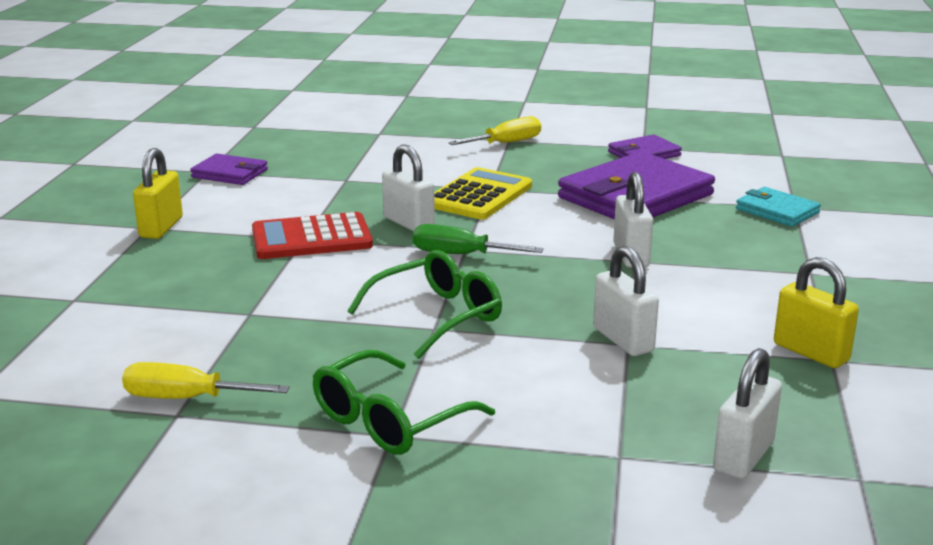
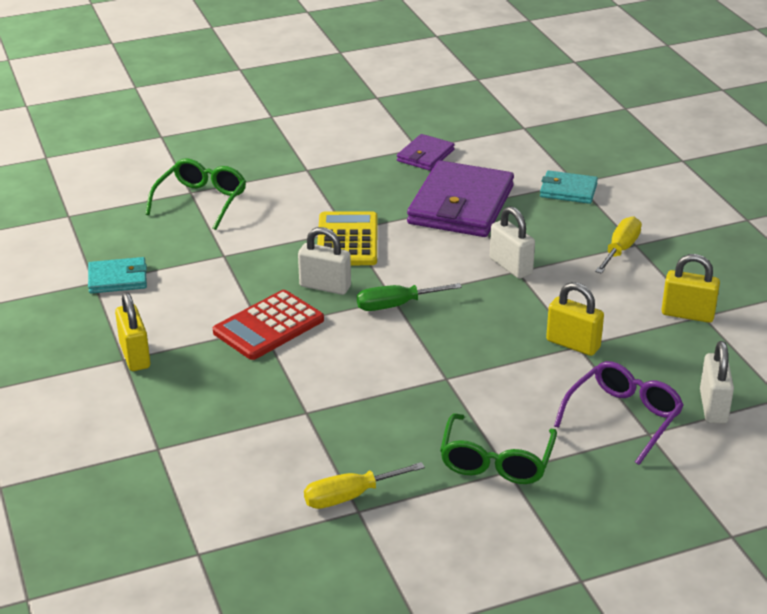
camera: 30 degrees left, 10 degrees up
purple wallet [190,154,268,185] -> turquoise wallet [88,257,147,293]
green glasses [347,250,502,359] -> green glasses moved to [145,158,246,230]
yellow screwdriver [448,116,541,145] -> yellow screwdriver moved to [595,216,642,274]
white padlock [593,246,659,356] -> yellow padlock [546,282,604,356]
none -> purple glasses [554,361,684,465]

